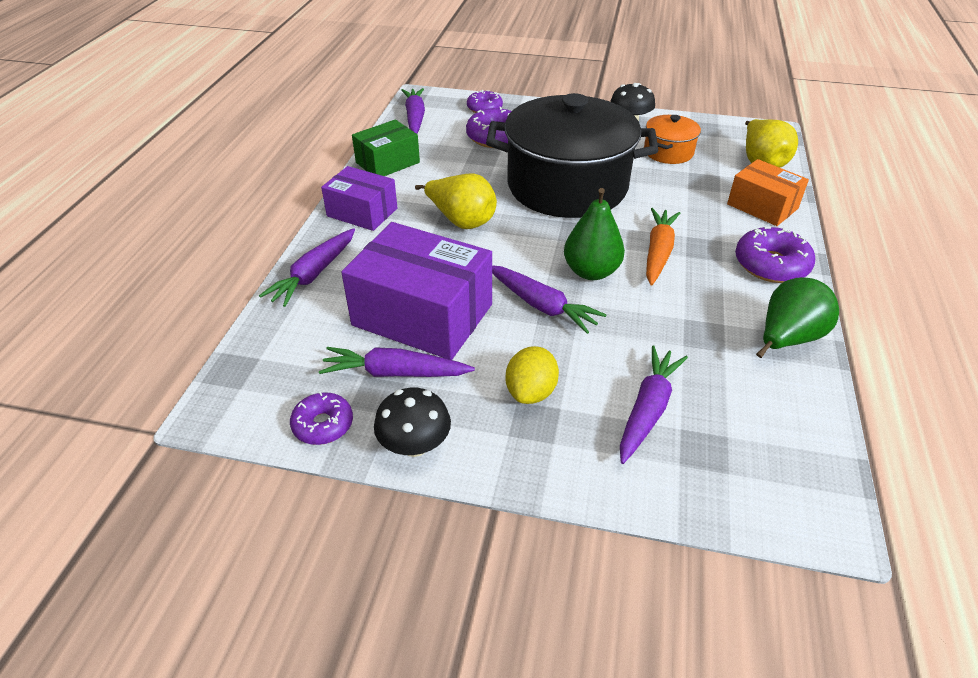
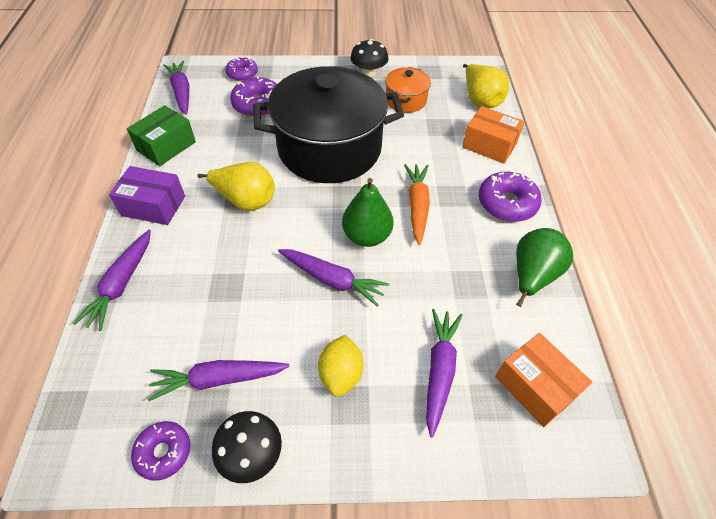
camera: 15 degrees left, 10 degrees up
purple box [341,222,492,360] -> none
none -> orange box [495,333,592,427]

